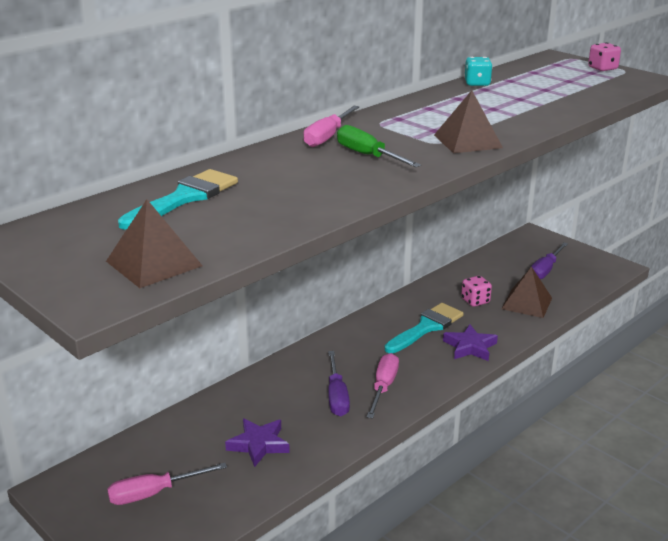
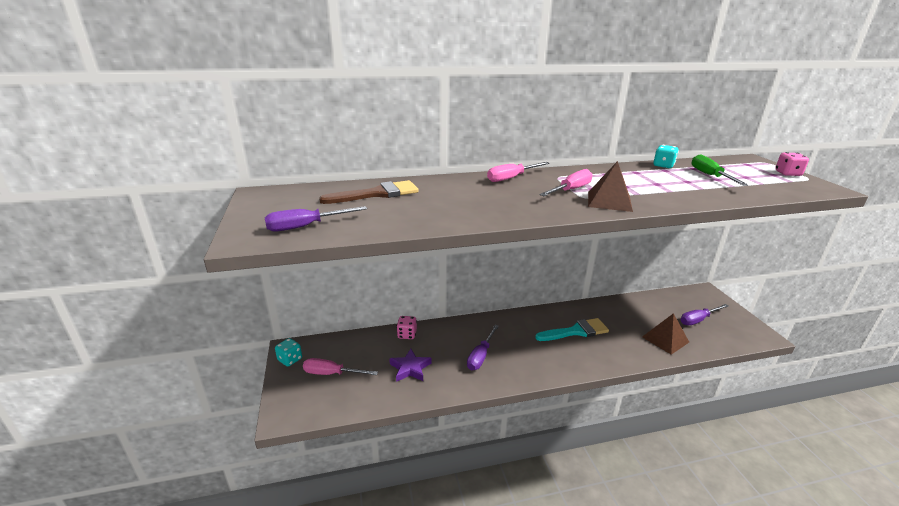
camera: 30 degrees right, 0 degrees up
brown pyramid [106,199,202,288] -> purple screwdriver [265,206,367,232]
turquoise brush [118,169,238,230] -> brown brush [319,180,419,204]
green screwdriver [337,125,421,167] -> green screwdriver moved to [691,154,748,186]
pink screwdriver [367,353,399,419] -> pink screwdriver moved to [540,169,592,196]
purple star [443,324,498,361] -> none
pink dice [461,276,492,307] -> pink dice moved to [397,316,417,339]
none -> turquoise dice [275,338,302,367]

